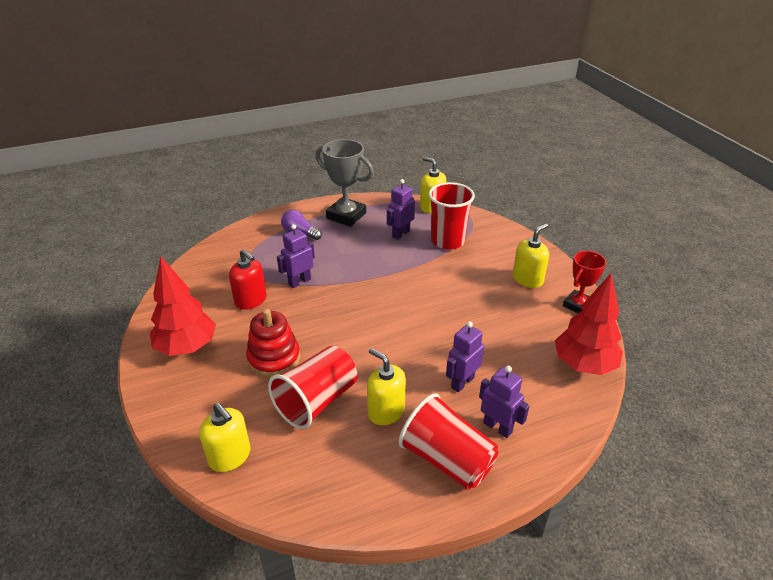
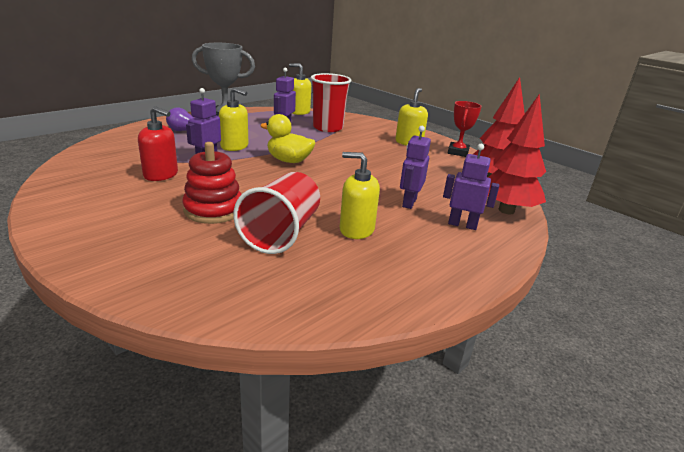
camera: 25 degrees left, 10 degrees down
red tree [150,257,216,356] -> red tree moved to [488,94,546,214]
yellow soap dispenser [199,403,250,472] -> yellow soap dispenser moved to [219,87,248,151]
red cup [399,393,499,490] -> none
none -> yellow duck [260,114,315,163]

